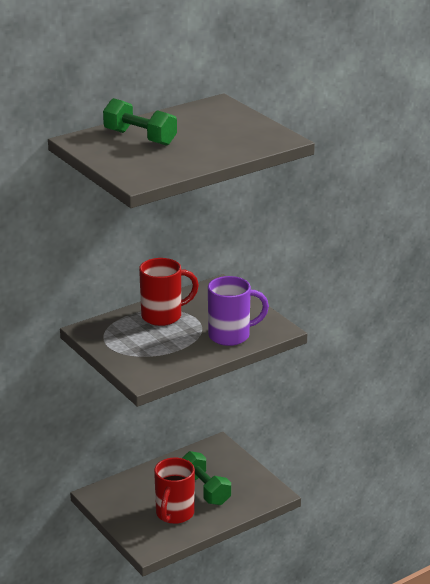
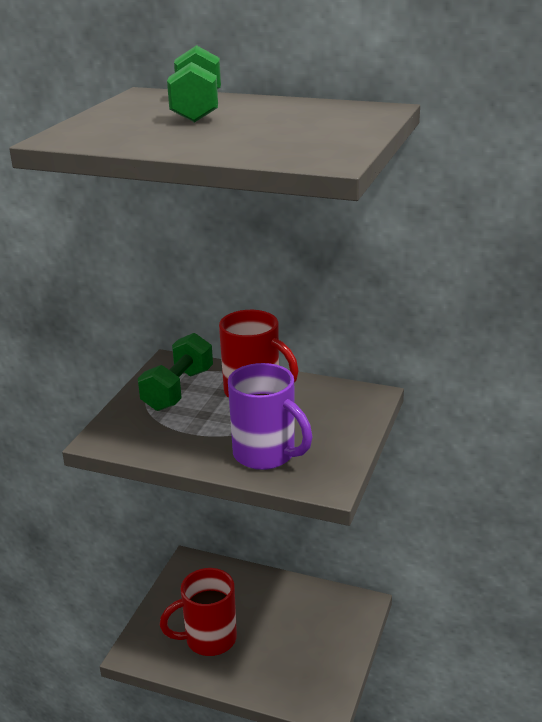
camera: 55 degrees right, 0 degrees up
green dumbbell [182,451,231,505] -> green dumbbell moved to [138,333,213,411]

